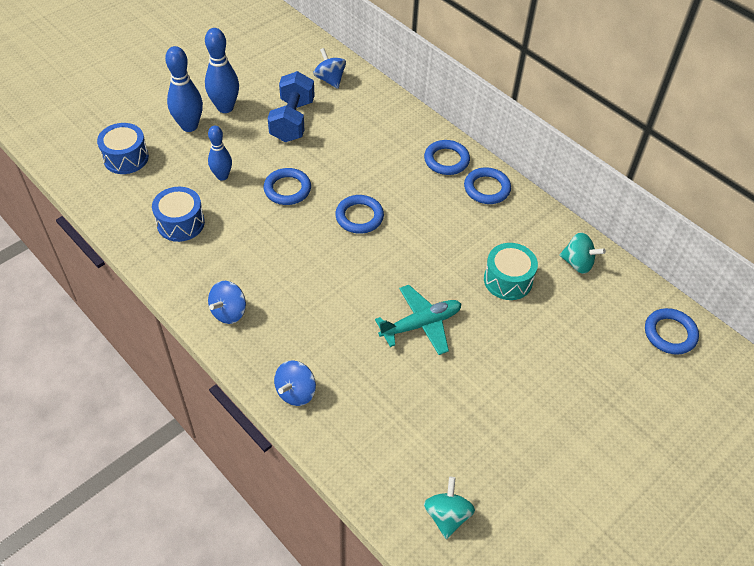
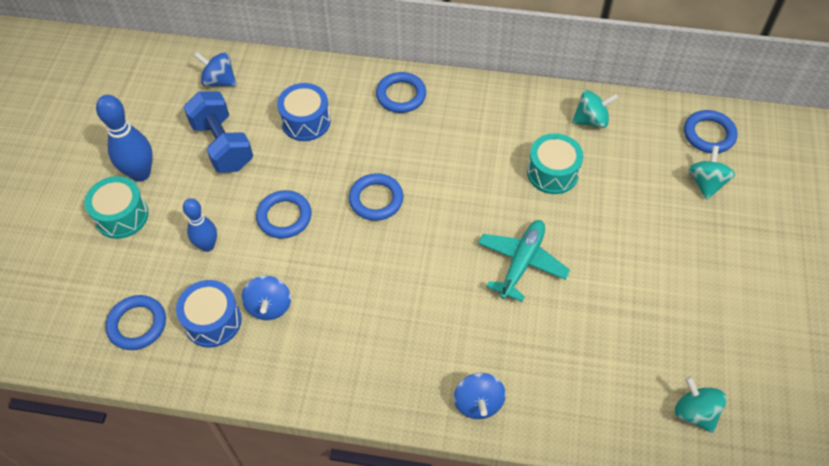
camera: 35 degrees left, 5 degrees up
blue drum [97,123,149,174] -> blue drum moved to [277,83,331,141]
blue bowling pin [165,46,203,132] -> turquoise drum [84,176,149,239]
blue spinning top [208,281,246,324] -> blue spinning top moved to [242,276,291,320]
blue ring [464,167,511,204] -> blue ring moved to [105,295,166,350]
none -> turquoise spinning top [688,146,735,200]

